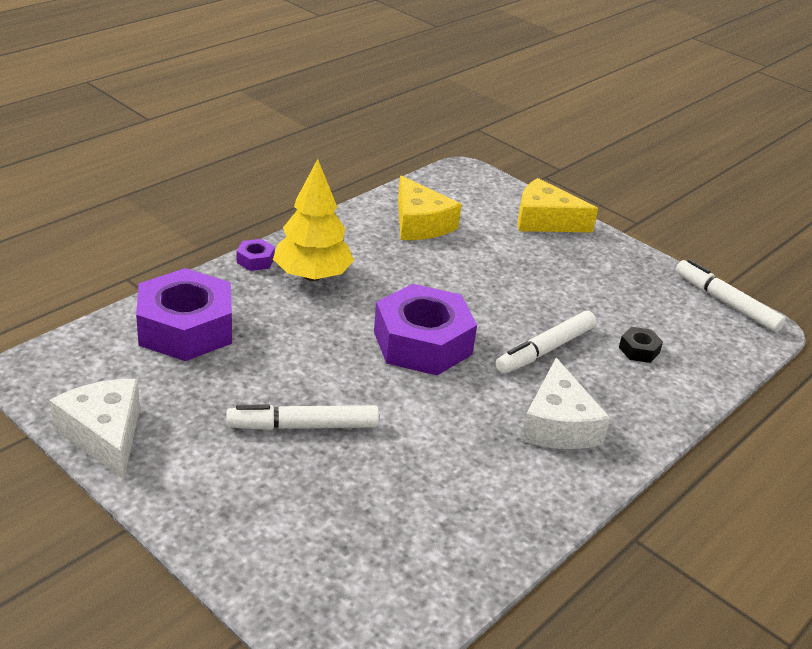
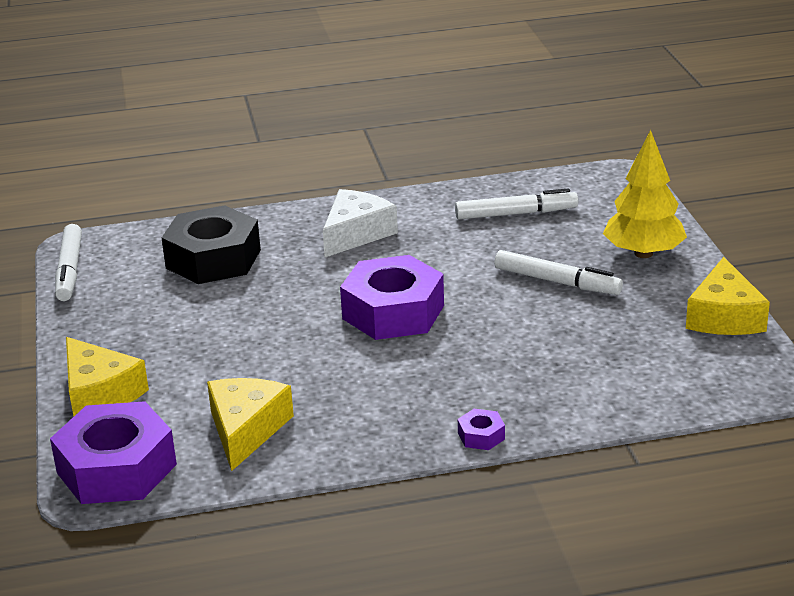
camera: 140 degrees left, 5 degrees down
white cheese [49,379,140,480] -> yellow cheese [686,257,770,335]
purple nut [136,268,232,361] -> purple nut moved to [50,401,177,504]
yellow tree [273,159,354,281] -> yellow tree moved to [603,130,687,258]
white marker [495,311,596,374] -> white marker moved to [455,188,578,219]
black nut [619,327,663,363] -> black nut [162,205,261,284], size x2.44

